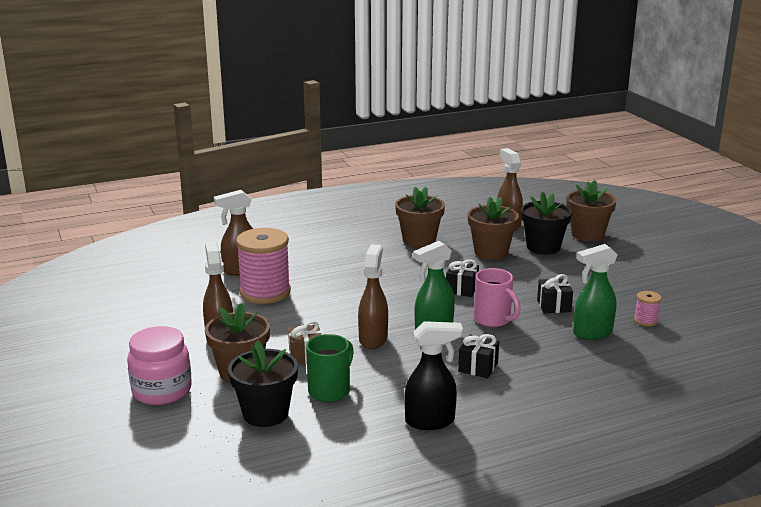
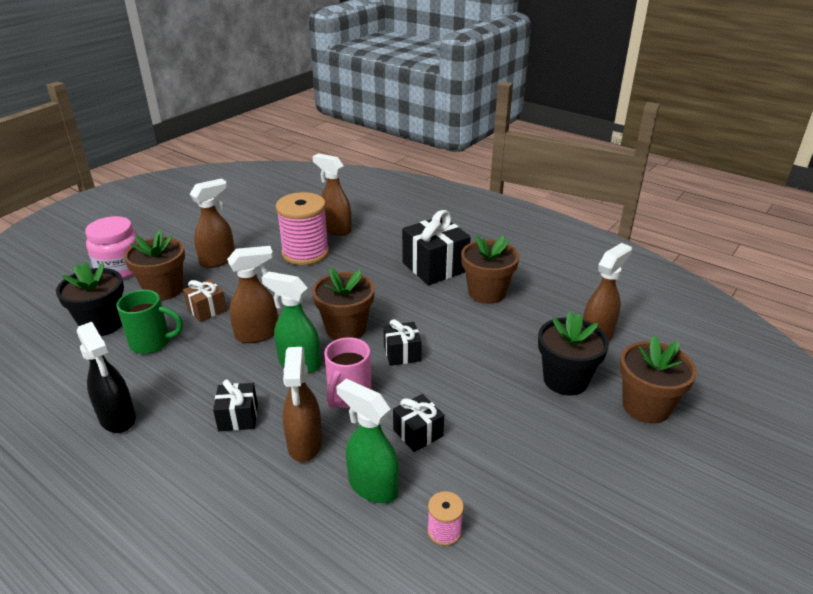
camera: 60 degrees right, 10 degrees up
brown flower pot [468,197,519,260] -> brown flower pot moved to [312,267,375,340]
none -> brown spray bottle [283,347,322,462]
none -> black gift [402,210,471,285]

